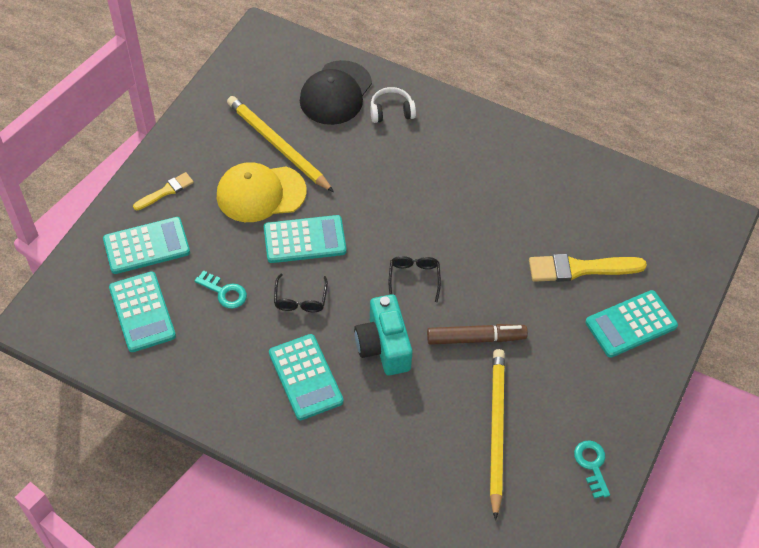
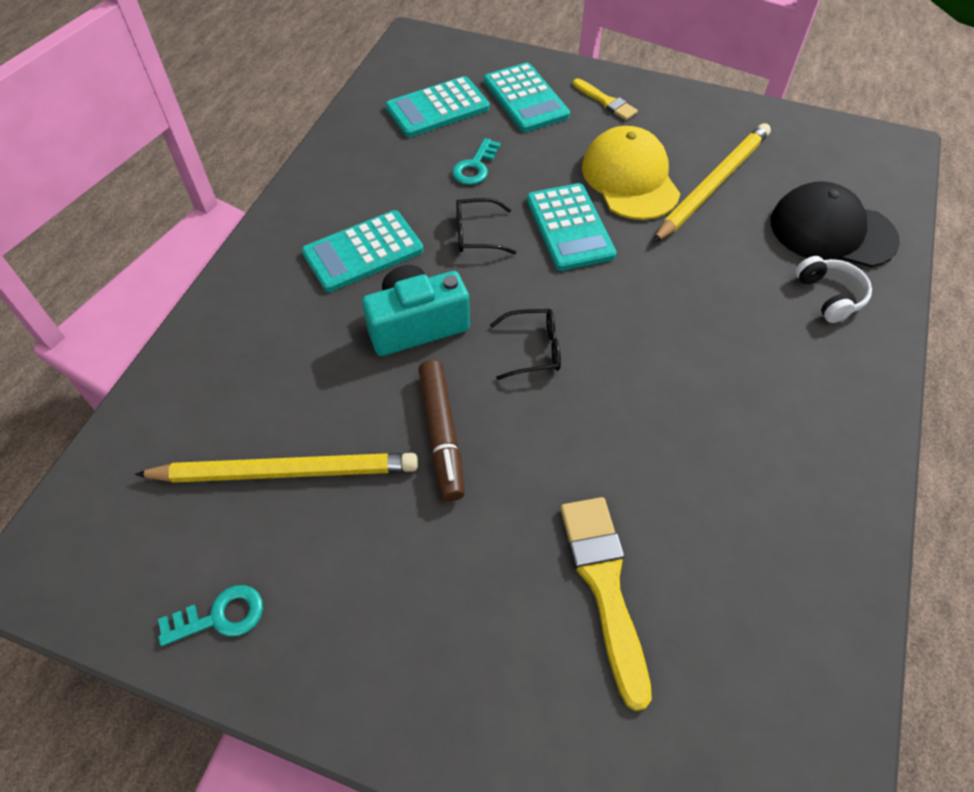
camera: 85 degrees right, 0 degrees up
turquoise calculator [585,290,678,358] -> none

